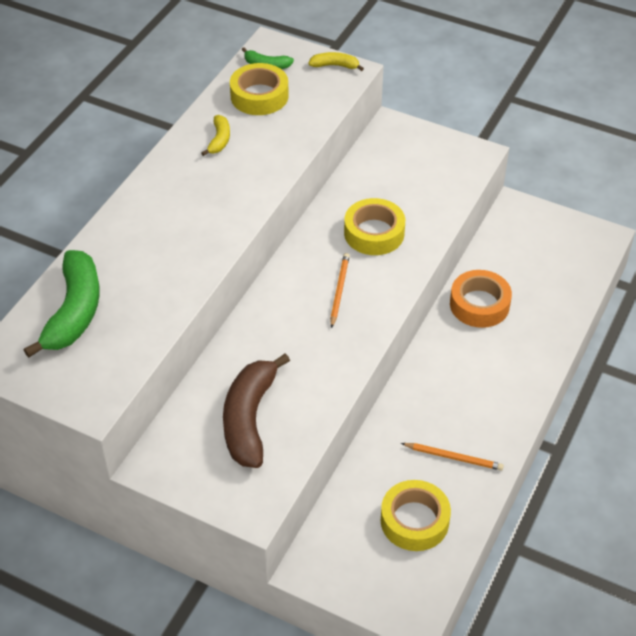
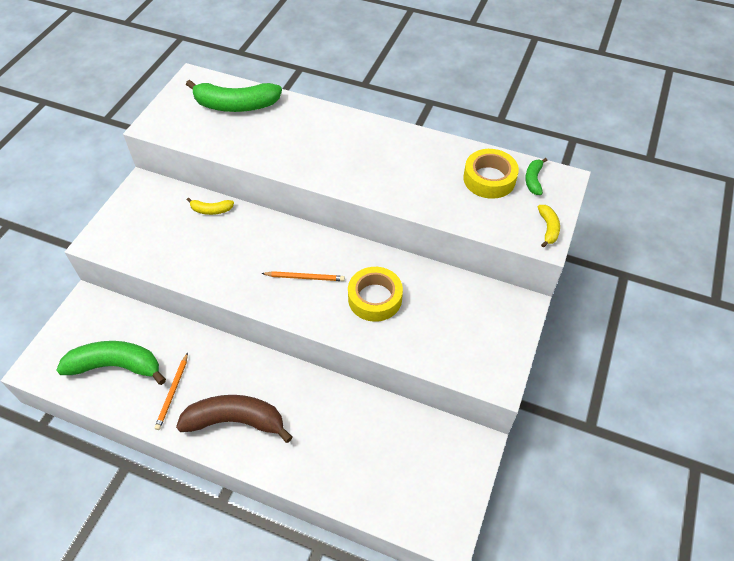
camera: 85 degrees right, 5 degrees up
yellow banana [201,115,230,156] -> yellow banana moved to [187,198,234,215]
brown banana [223,353,290,468] -> brown banana moved to [176,395,293,443]
yellow tape [381,480,451,551] -> green banana [56,341,166,385]
orange tape [450,270,512,328] -> none

